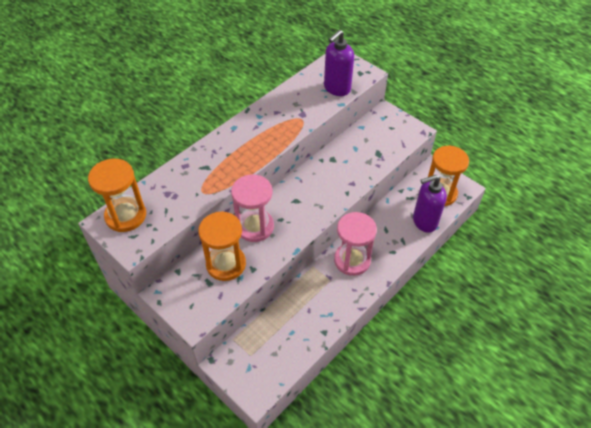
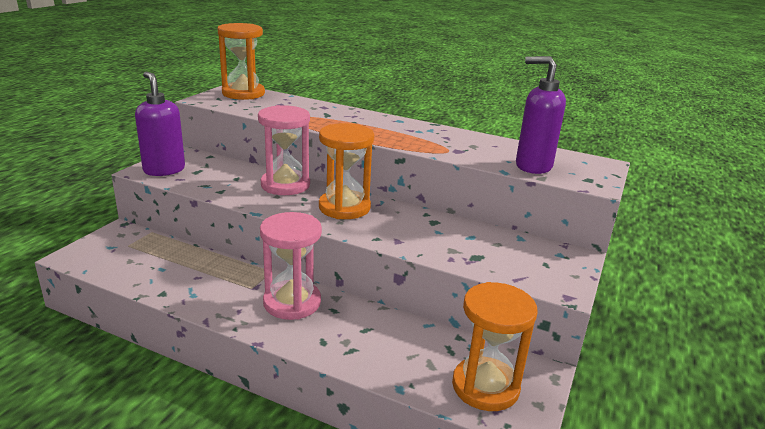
camera: 70 degrees right, 25 degrees down
orange hourglass [198,211,246,281] -> orange hourglass moved to [319,123,374,219]
purple soap dispenser [413,175,447,233] -> purple soap dispenser moved to [135,72,185,176]

